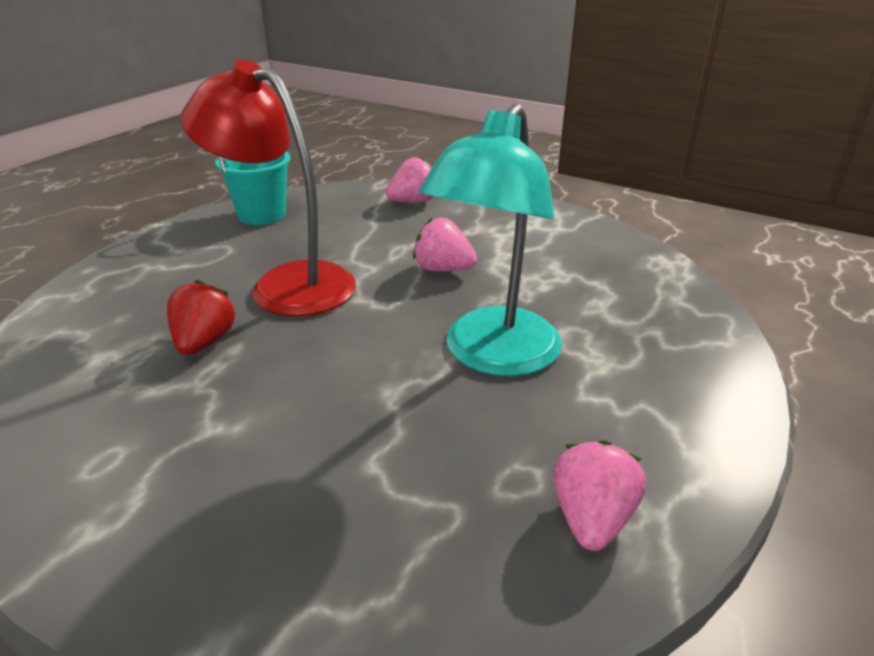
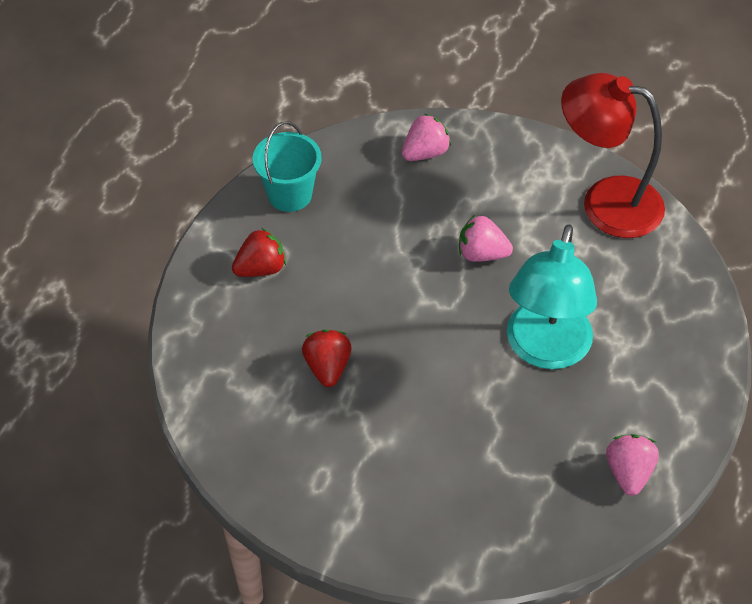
camera: 10 degrees left, 20 degrees up
red lamp [181,60,356,316] -> red lamp moved to [561,73,665,238]
none -> red strawberry [232,228,286,277]

